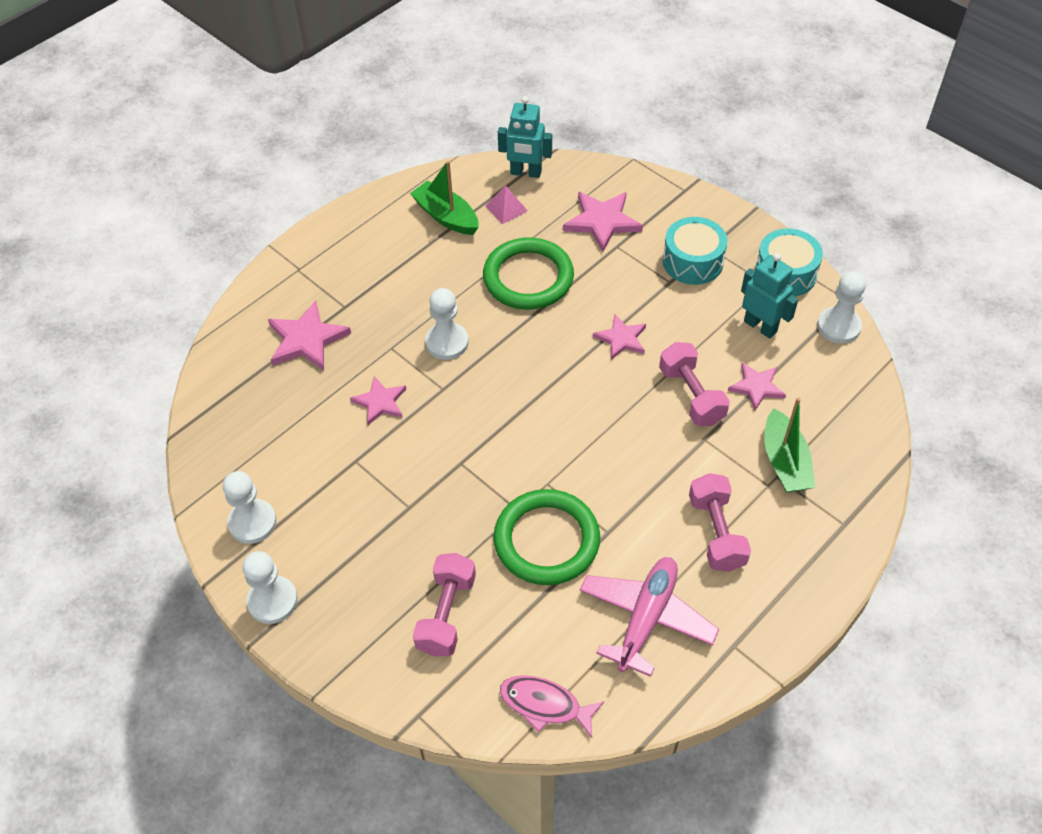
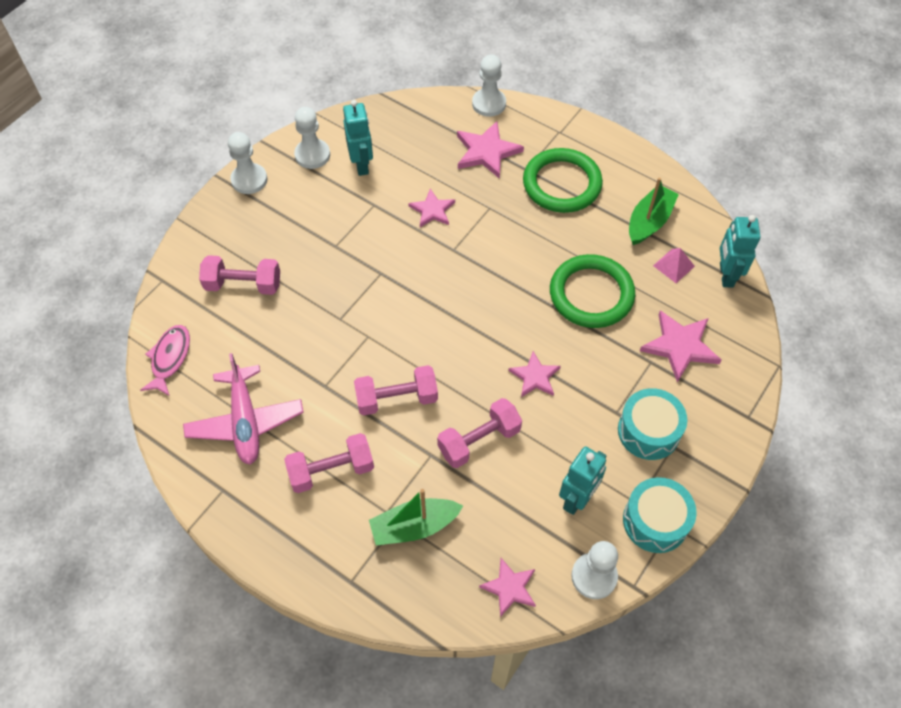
camera: 80 degrees right, 5 degrees up
white pawn [425,288,469,360] -> white pawn moved to [472,55,506,117]
green ring [494,489,600,585] -> green ring moved to [523,148,603,213]
pink plane [580,557,719,677] -> pink plane turned 60 degrees clockwise [183,353,304,465]
pink star [728,362,786,410] -> pink star moved to [479,558,536,617]
none -> turquoise robot [343,100,373,176]
none -> pink dumbbell [354,365,438,416]

